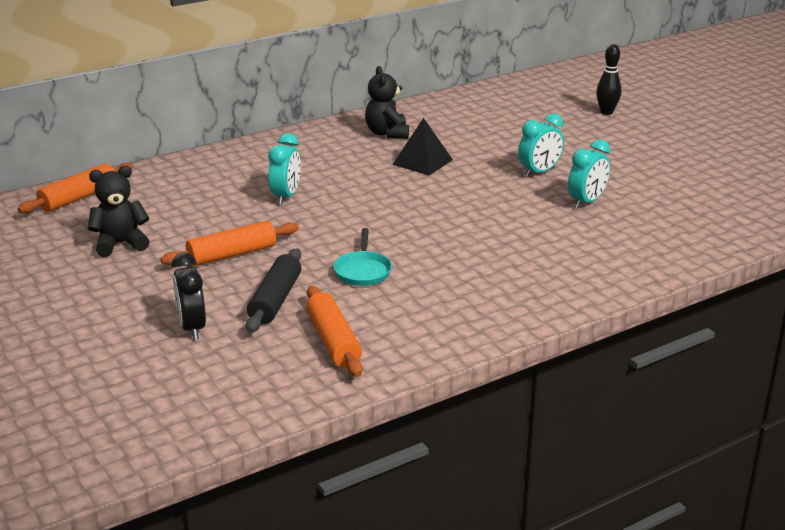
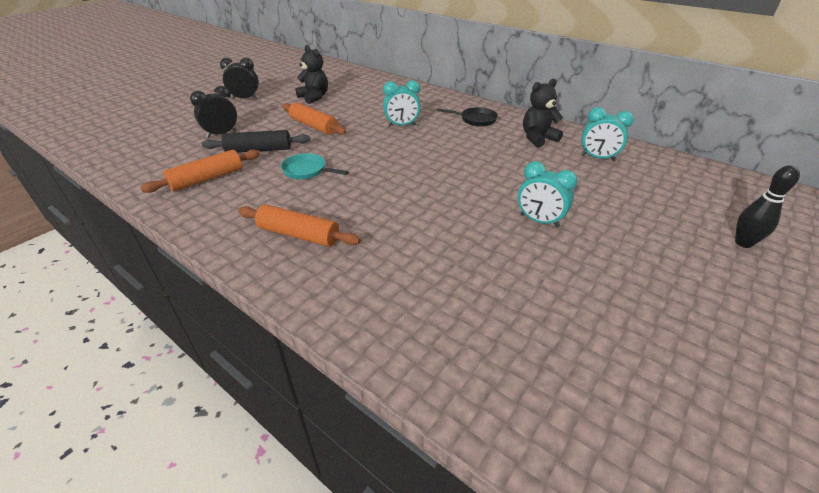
camera: 70 degrees right, 10 degrees up
orange rolling pin [18,163,133,213] -> orange rolling pin moved to [238,204,361,247]
turquoise pan [333,228,392,286] -> turquoise pan turned 45 degrees clockwise [281,153,349,179]
black pyramid [392,118,453,175] -> none
turquoise clock [568,139,610,209] -> turquoise clock moved to [581,107,634,161]
none -> black clock [220,58,259,99]
none -> black pan [437,107,498,127]

